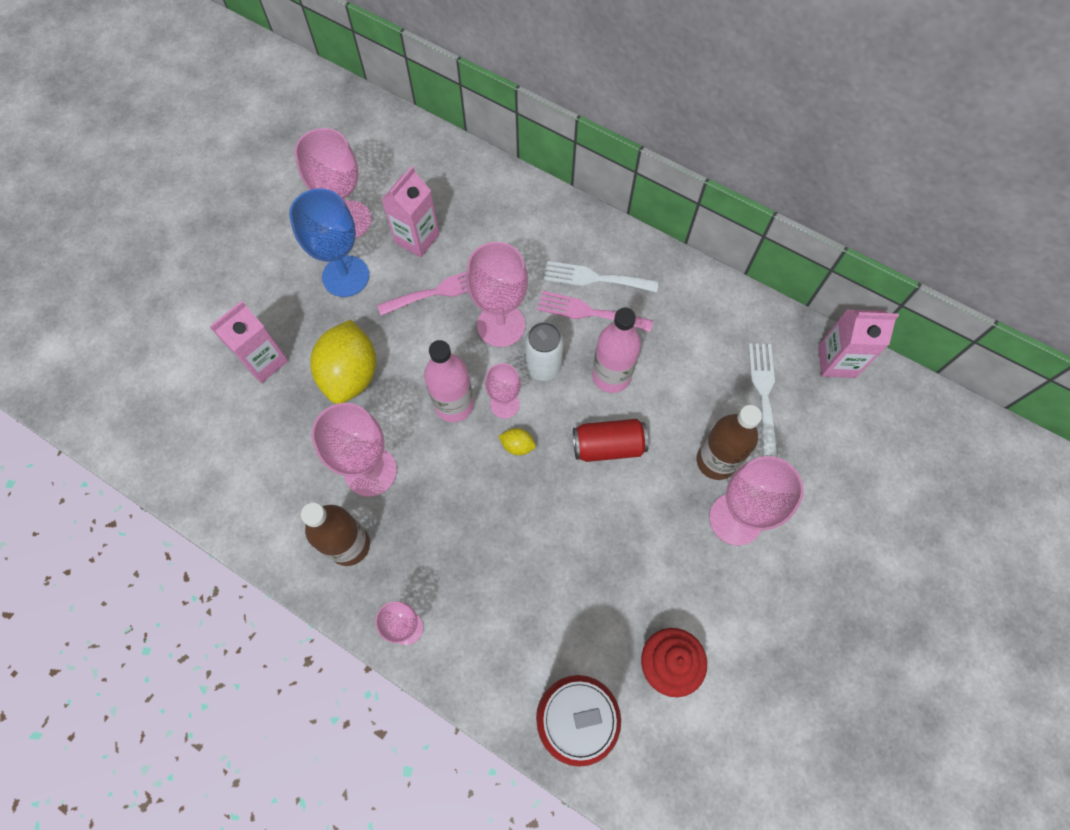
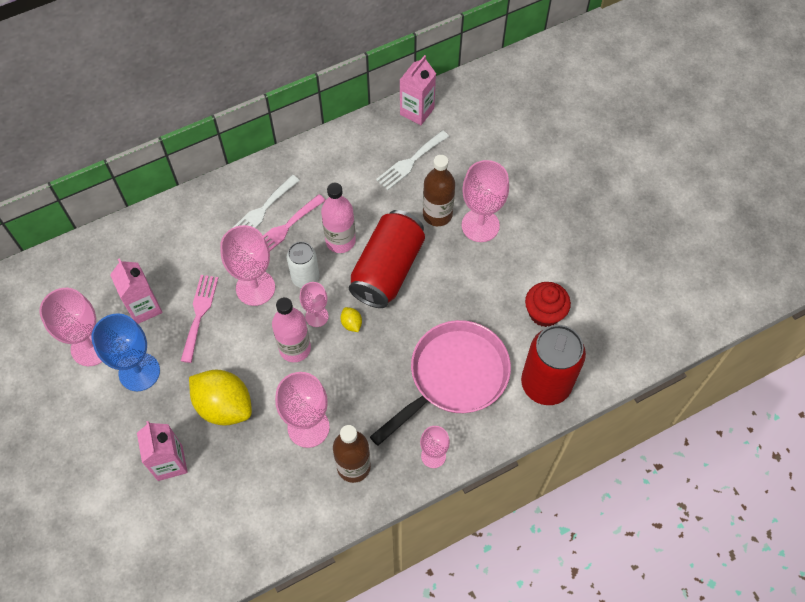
camera: 60 degrees left, 5 degrees down
yellow lemon [498,428,536,455] -> yellow lemon turned 75 degrees counterclockwise [340,307,362,332]
red can [573,419,649,462] -> red can [349,210,425,308], size x1.71
white fork [748,344,777,456] -> white fork turned 75 degrees counterclockwise [376,130,449,190]
none -> pink pan [370,320,511,446]

